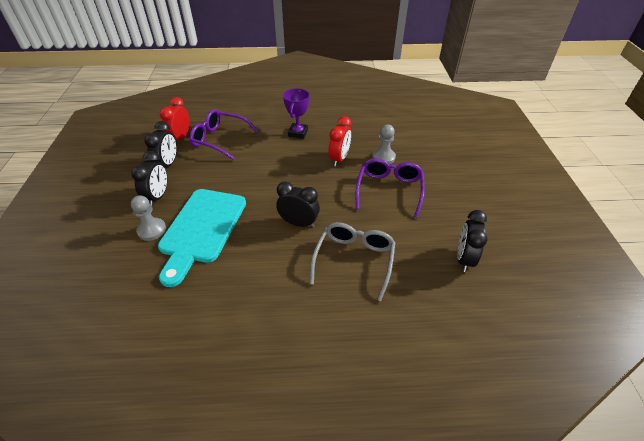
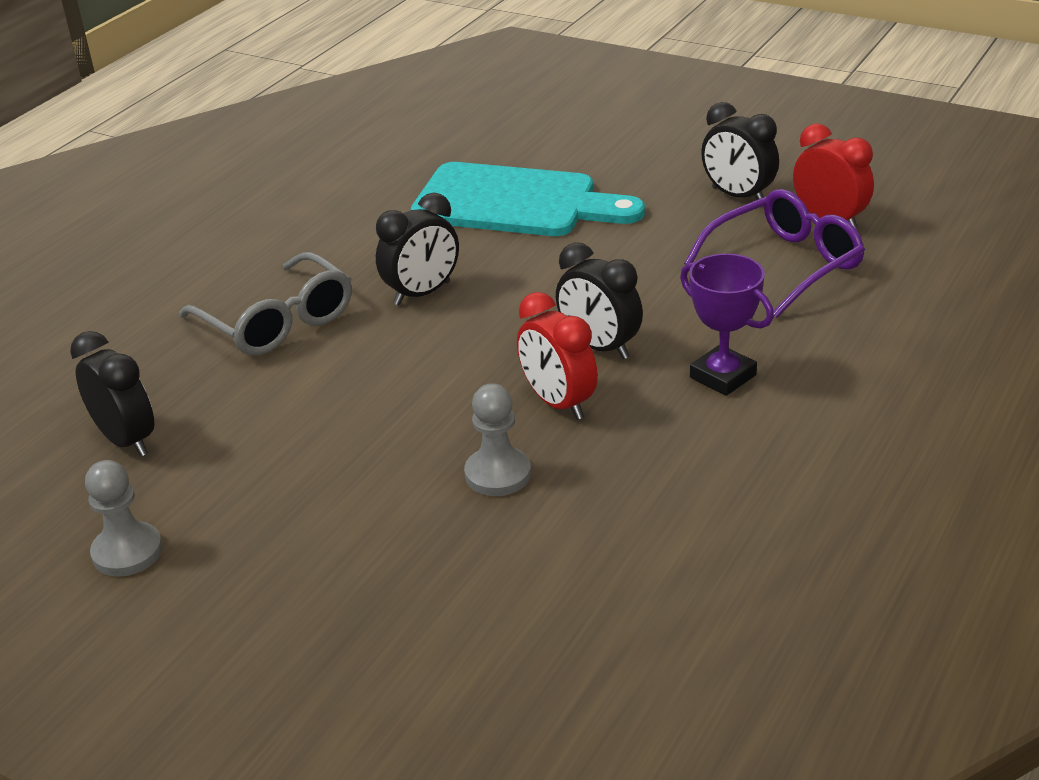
camera: 125 degrees right, 10 degrees down
black clock [131,151,167,206] -> black clock moved to [556,242,643,359]
grey pawn [131,195,166,241] -> grey pawn moved to [85,460,163,577]
turquoise cutting board [158,189,246,287] -> turquoise cutting board turned 150 degrees clockwise [411,162,645,236]
purple glasses [356,158,425,218] -> none

